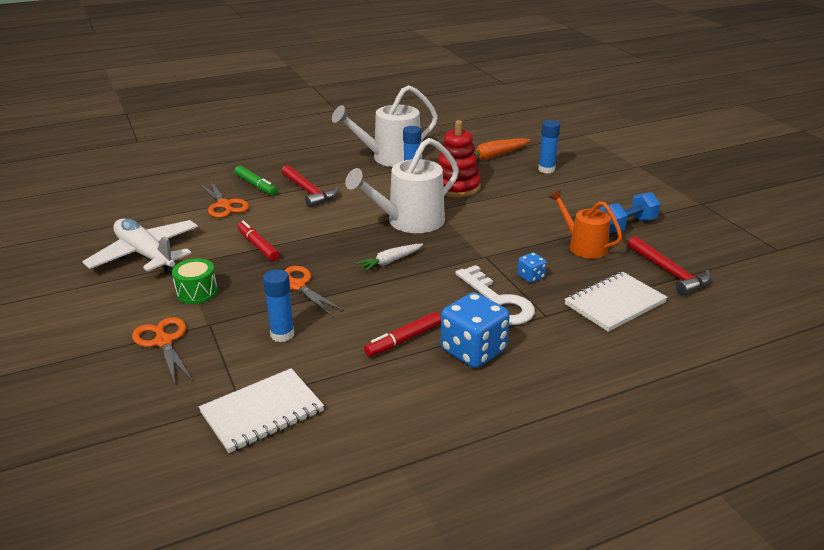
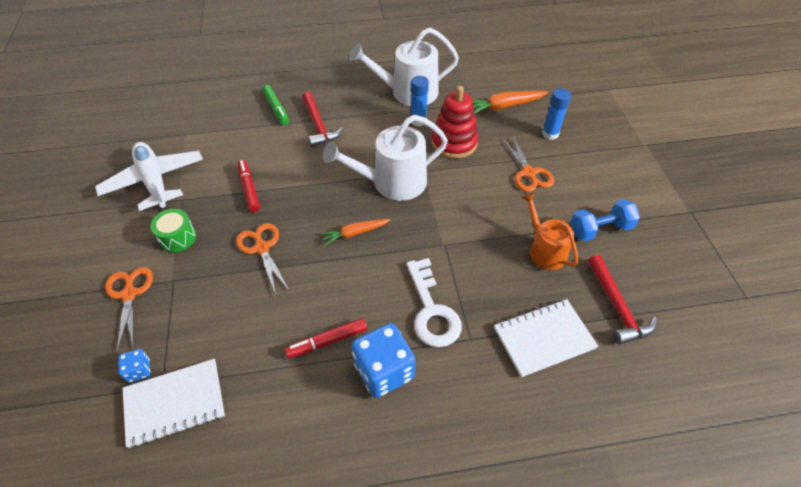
camera: 15 degrees right, 20 degrees up
orange scissors [199,181,249,218] -> orange scissors moved to [502,135,554,192]
blue glue stick [263,269,294,342] -> none
white carrot [356,244,423,272] -> orange carrot [321,219,390,246]
blue dice [517,252,547,283] -> blue dice moved to [118,349,150,383]

